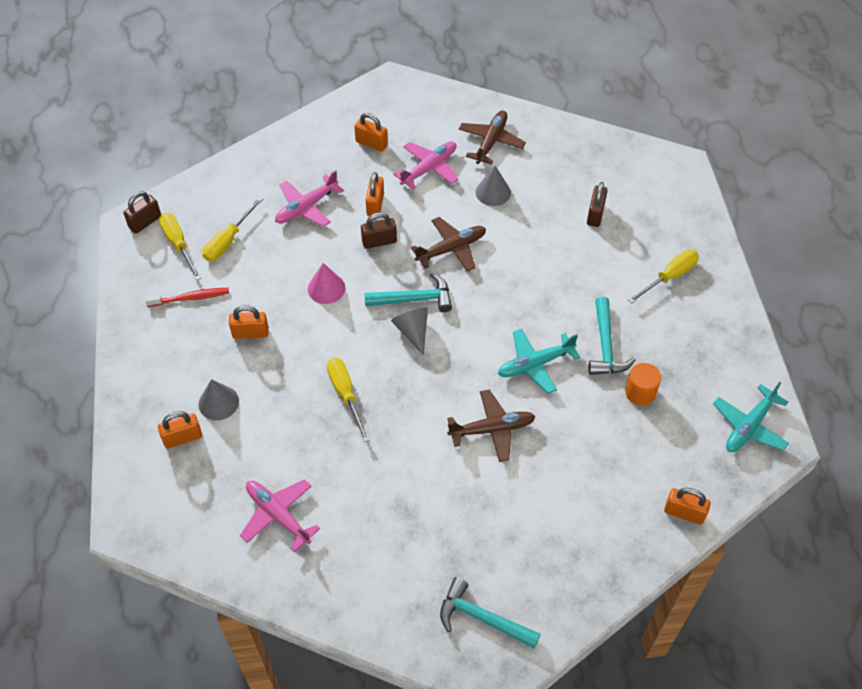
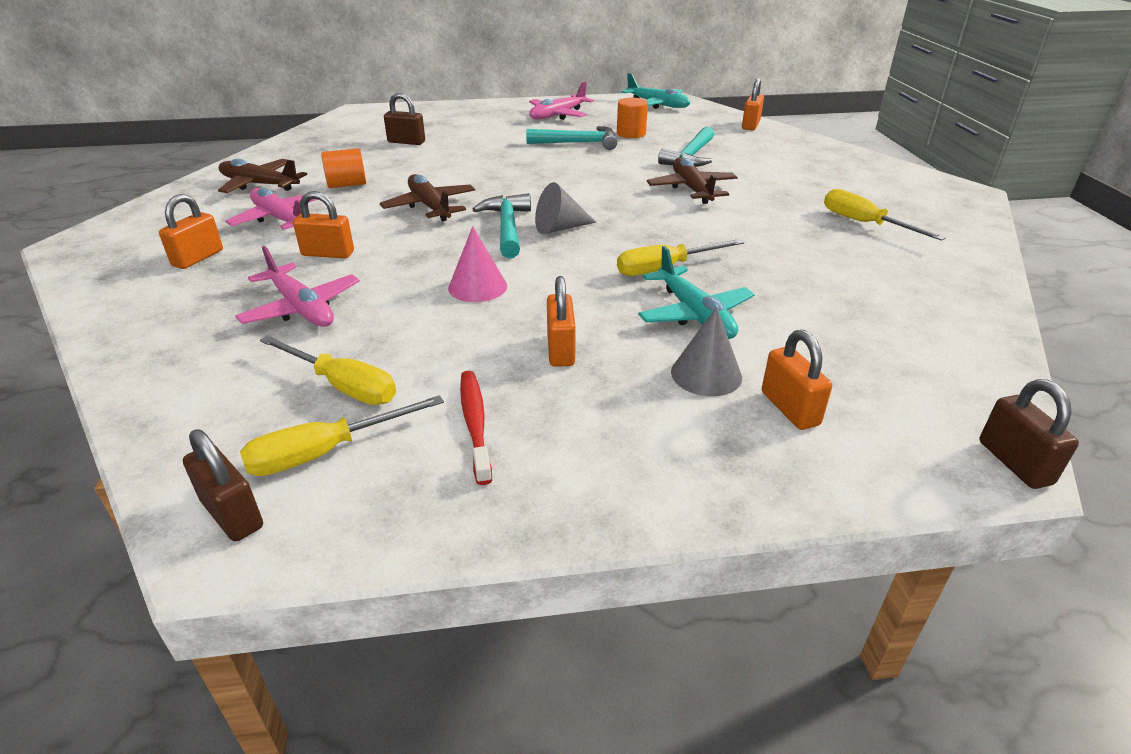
camera: 90 degrees left, 20 degrees down
pink plane [240,479,320,552] -> pink plane moved to [529,82,594,120]
brown padlock [361,212,397,249] -> brown padlock moved to [979,379,1079,489]
turquoise hammer [440,577,541,649] -> turquoise hammer moved to [658,126,714,167]
grey cone [476,166,511,206] -> orange cylinder [321,148,366,188]
turquoise plane [498,329,580,394] -> turquoise plane moved to [638,246,755,339]
yellow screwdriver [628,250,699,304] -> yellow screwdriver moved to [824,189,946,241]

